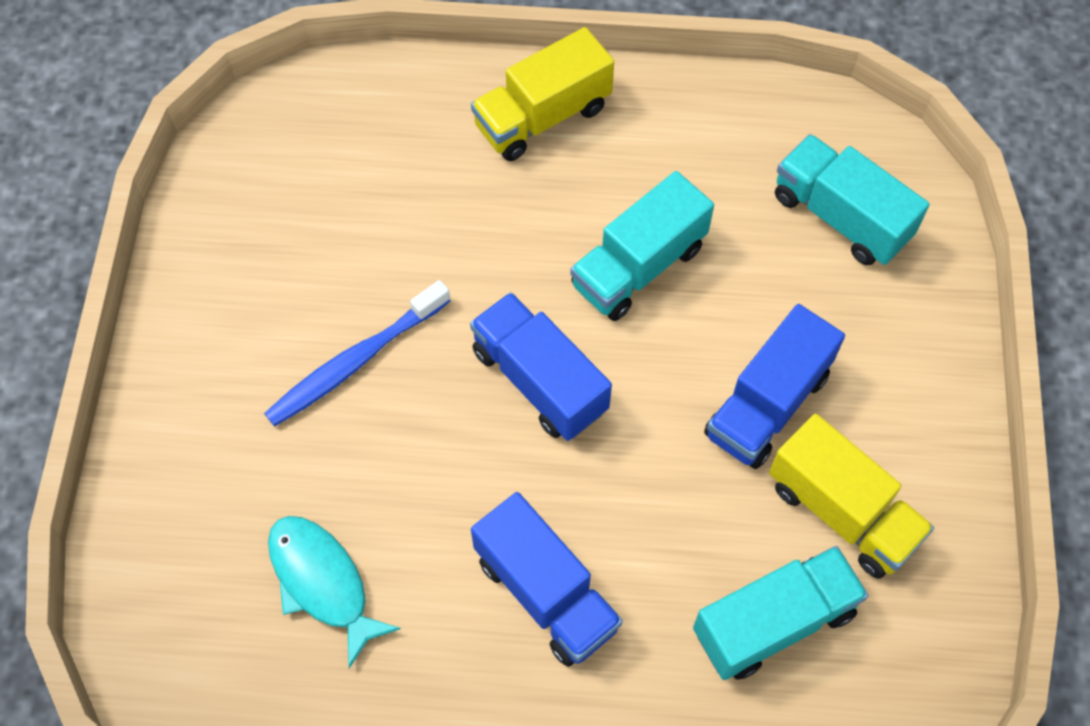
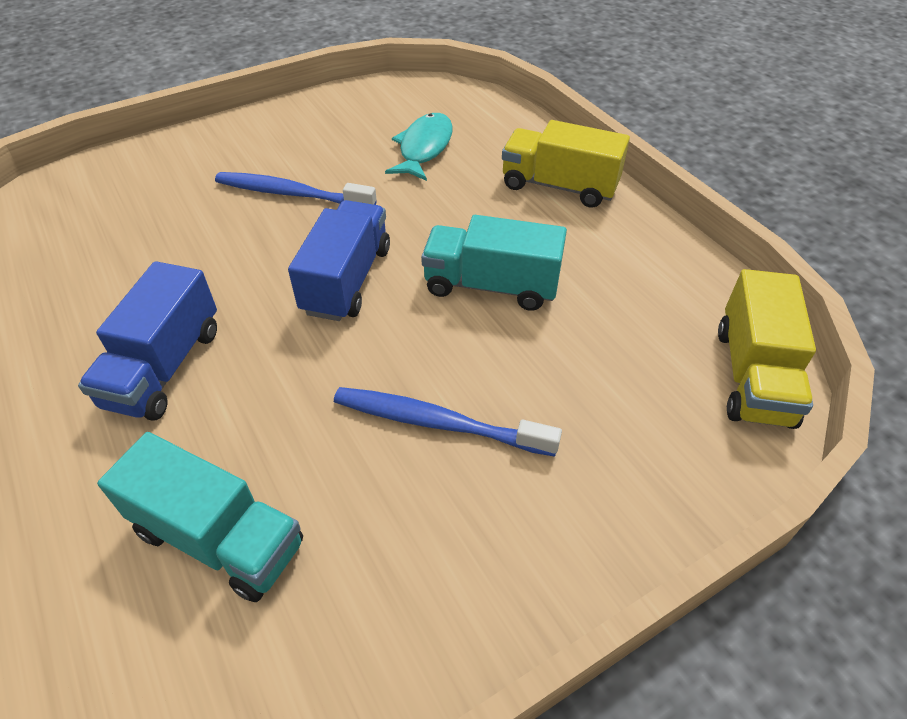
camera: 55 degrees right, 15 degrees down
turquoise fish [268,516,401,668] -> turquoise fish moved to [385,113,453,181]
blue truck [704,304,845,469] -> blue toothbrush [334,387,562,457]
yellow truck [769,414,934,579] -> yellow truck moved to [718,269,816,429]
turquoise truck [775,134,930,265] -> none

